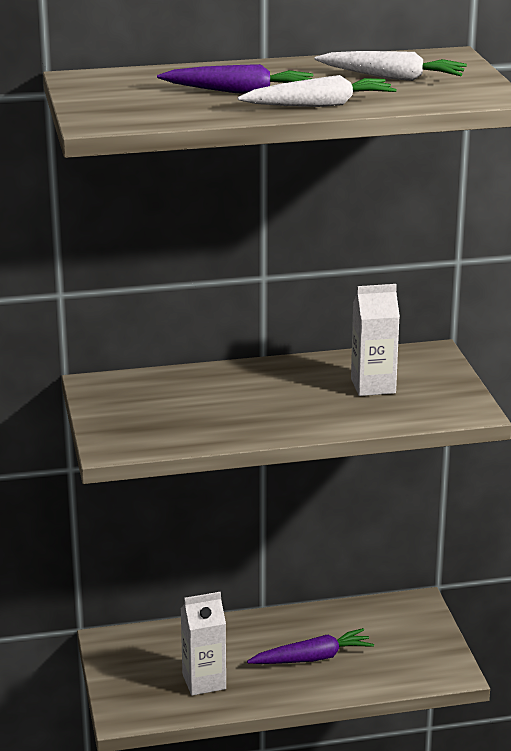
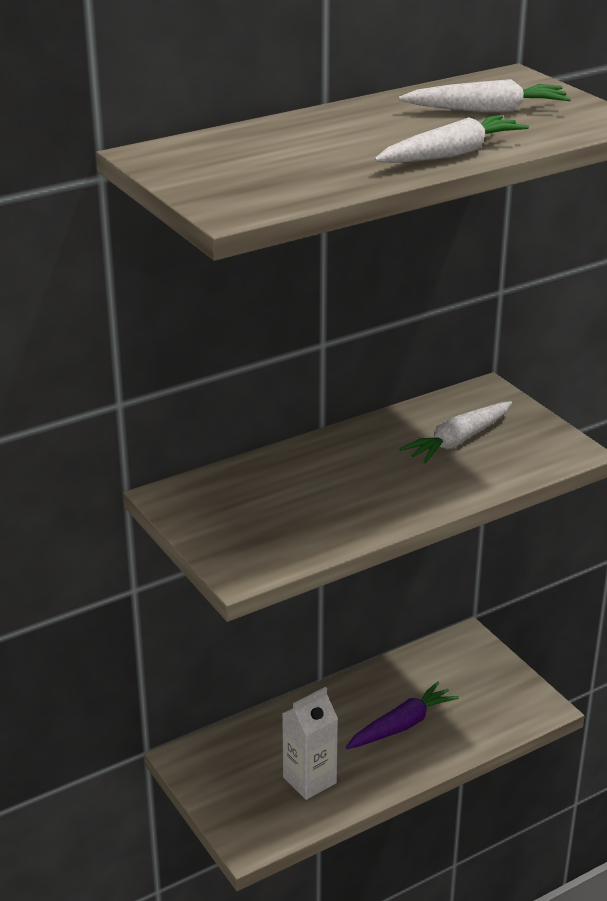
camera: 20 degrees left, 5 degrees up
purple carrot [157,64,313,94] -> none
white carton [351,284,400,396] -> white carrot [400,401,512,464]

